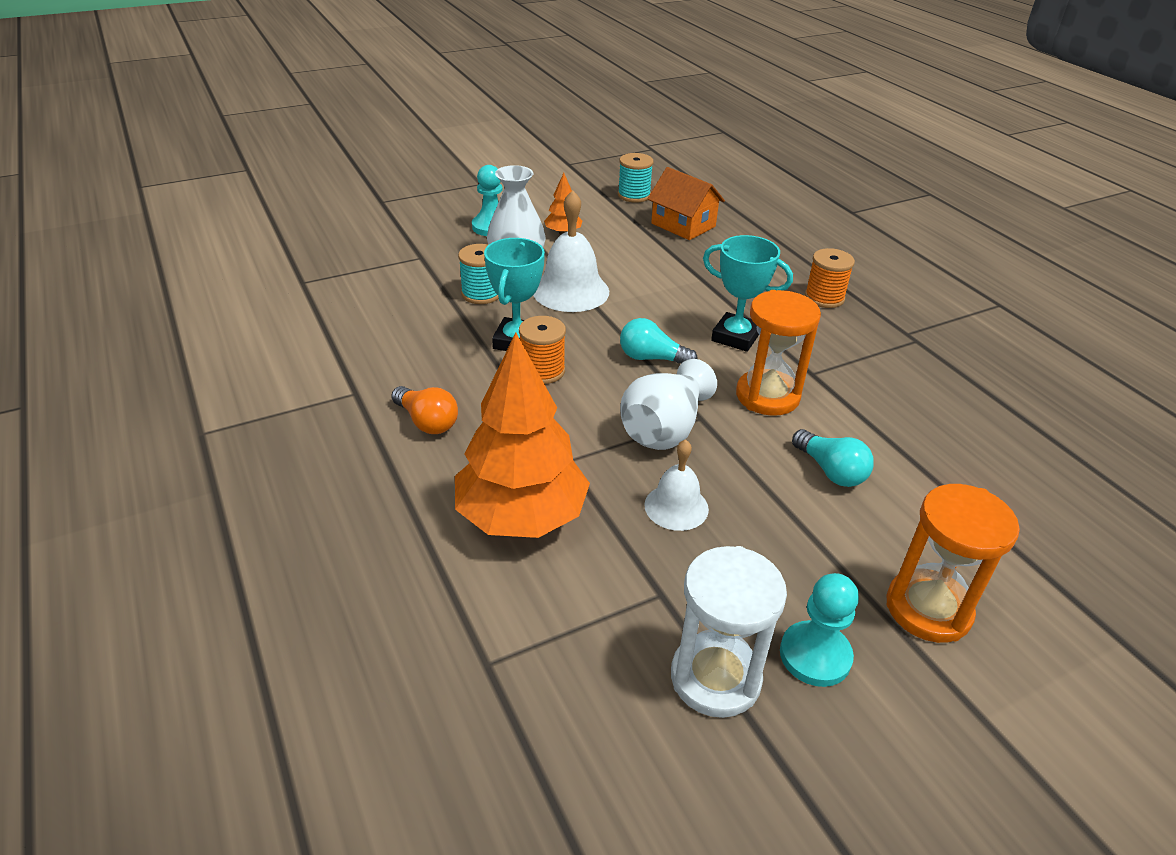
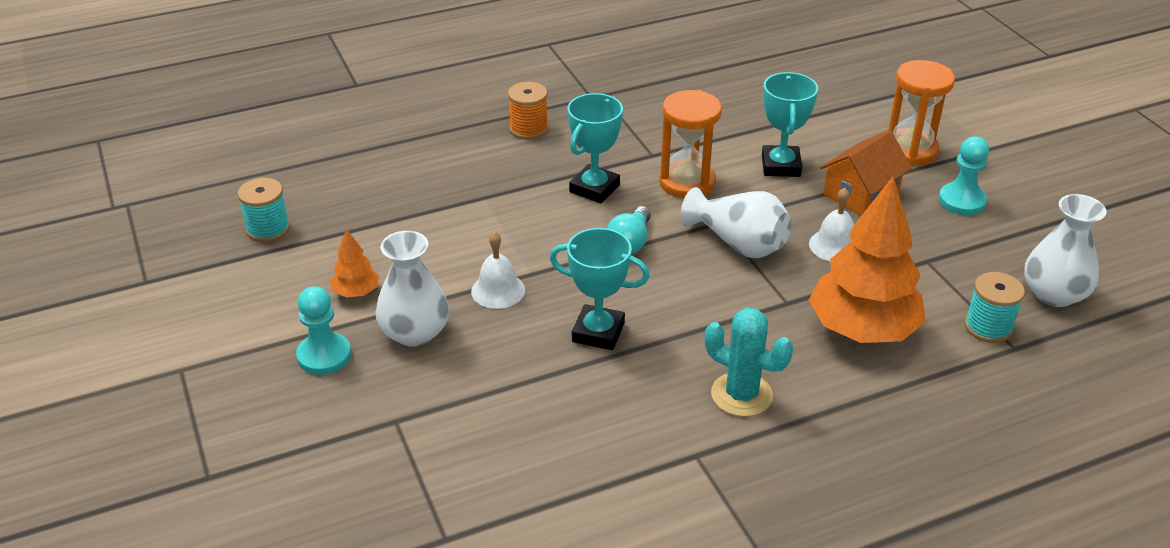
camera: 85 degrees left, 0 degrees up
orange light bulb [391,386,458,434] -> turquoise cactus [705,308,793,417]
turquoise spool [458,244,499,304] -> turquoise spool moved to [965,272,1025,343]
orange spool [519,316,566,384] -> none
white bell [533,190,609,312] -> white bell [471,232,525,309], size x0.61
orange house [647,167,725,240] -> orange house moved to [820,130,912,216]
white hourglass [671,546,787,718] -> none
turquoise light bulb [792,429,874,487] -> turquoise trophy [762,72,818,177]
none -> white vase [1024,194,1107,307]

